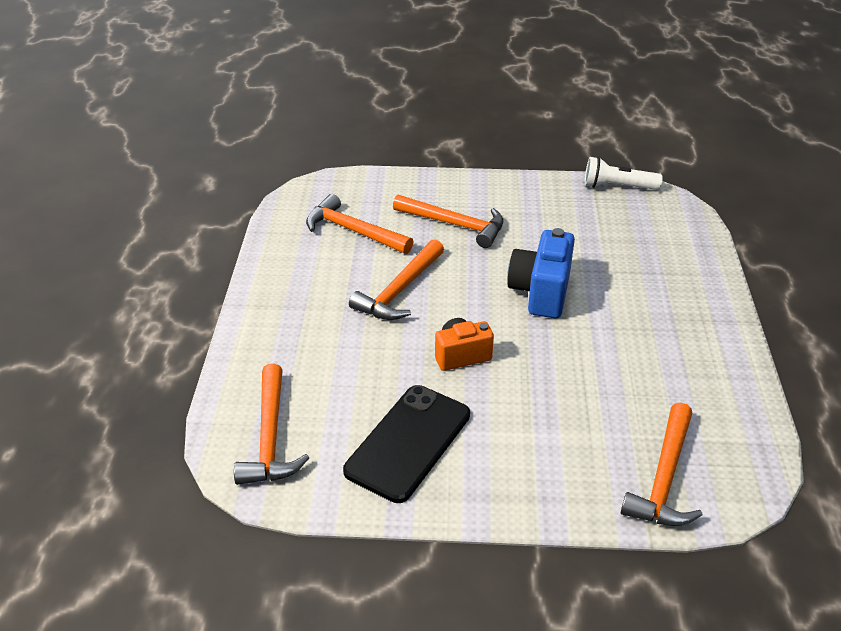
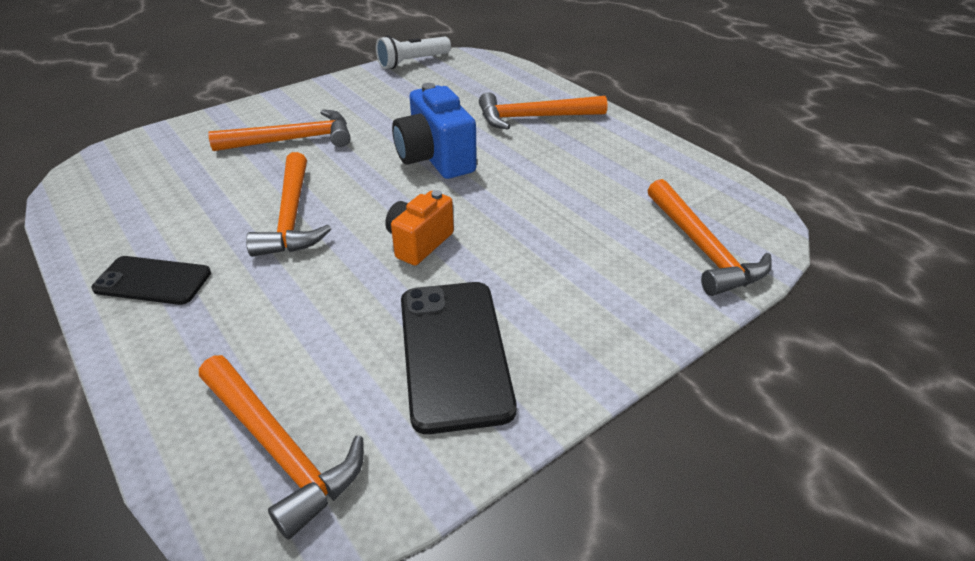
camera: 40 degrees left, 0 degrees up
orange hammer [306,194,414,254] -> orange hammer moved to [479,92,608,130]
none -> black phone [91,256,211,305]

